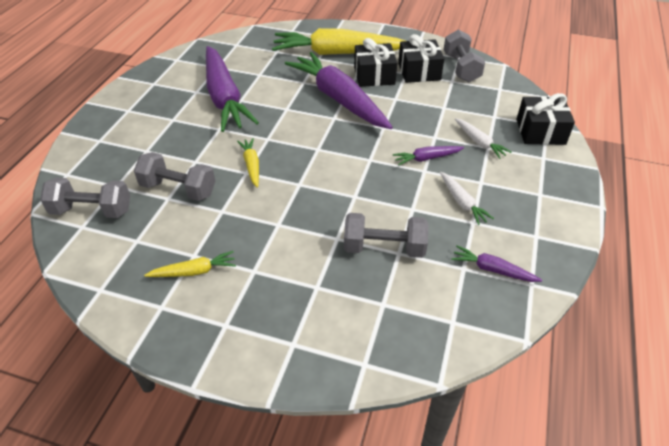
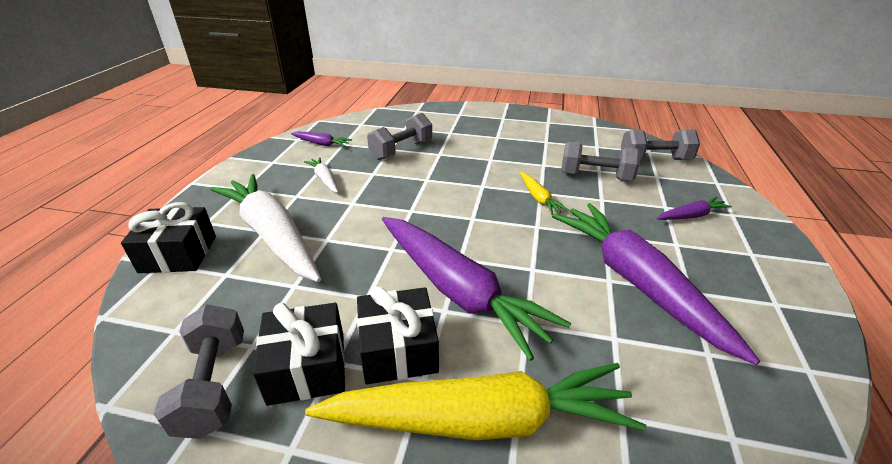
camera: 175 degrees right, 10 degrees down
yellow carrot [144,251,236,277] -> none
grey dumbbell [344,213,429,258] -> grey dumbbell turned 45 degrees counterclockwise [367,113,432,160]
purple carrot [393,146,464,166] -> purple carrot moved to [657,197,732,220]
white carrot [455,118,512,159] -> white carrot [210,174,321,282], size x2.31

